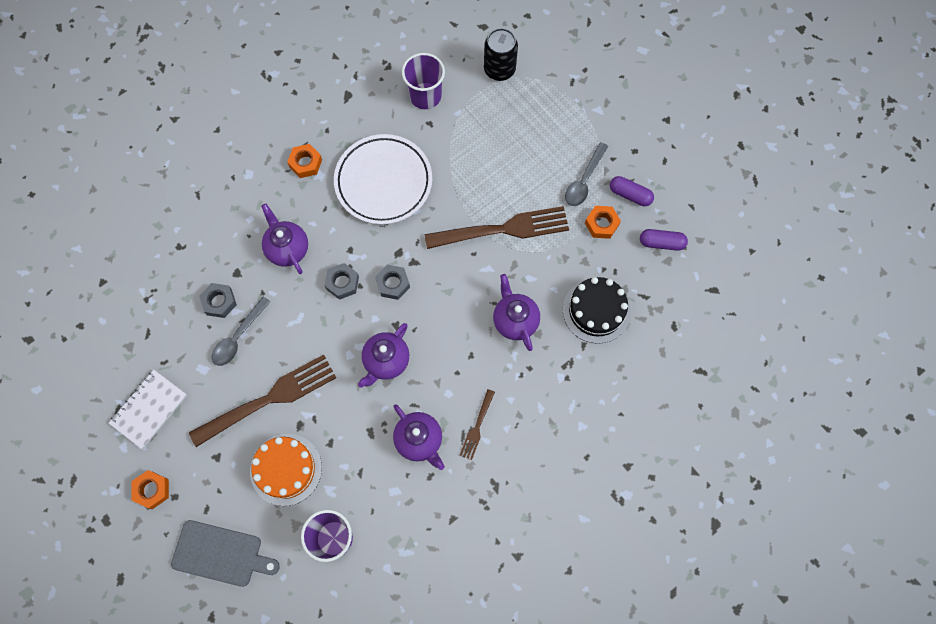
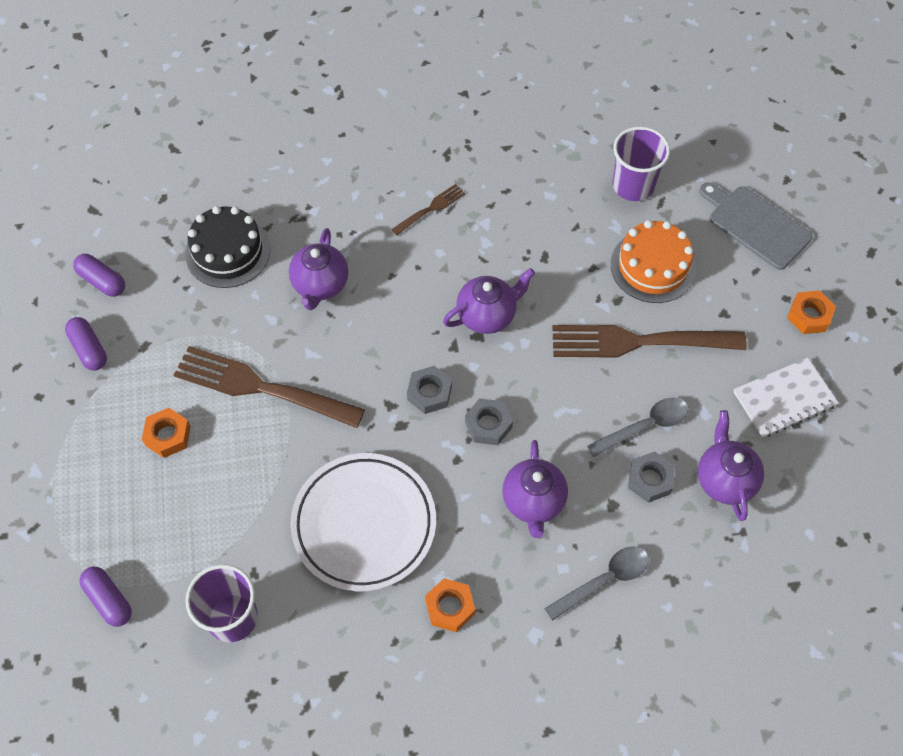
camera: 150 degrees left, 10 degrees down
purple teapot [393,404,445,470] -> purple teapot moved to [698,410,764,521]
black can [484,28,518,81] -> purple capsule [79,567,132,627]
grey spoon [565,142,608,206] -> grey spoon moved to [544,546,649,621]
orange nut [585,206,621,239] -> orange nut moved to [142,408,191,458]

